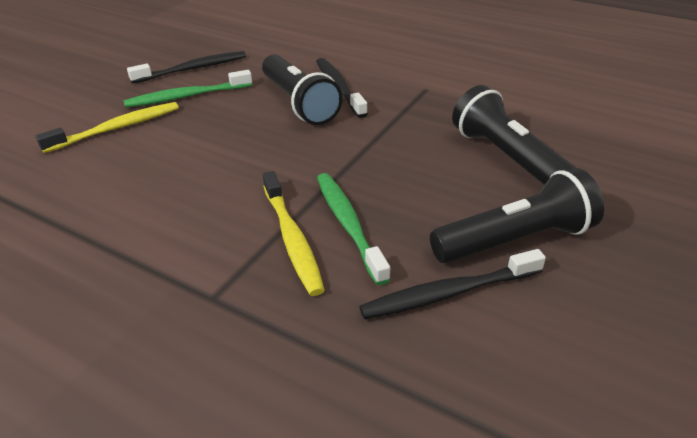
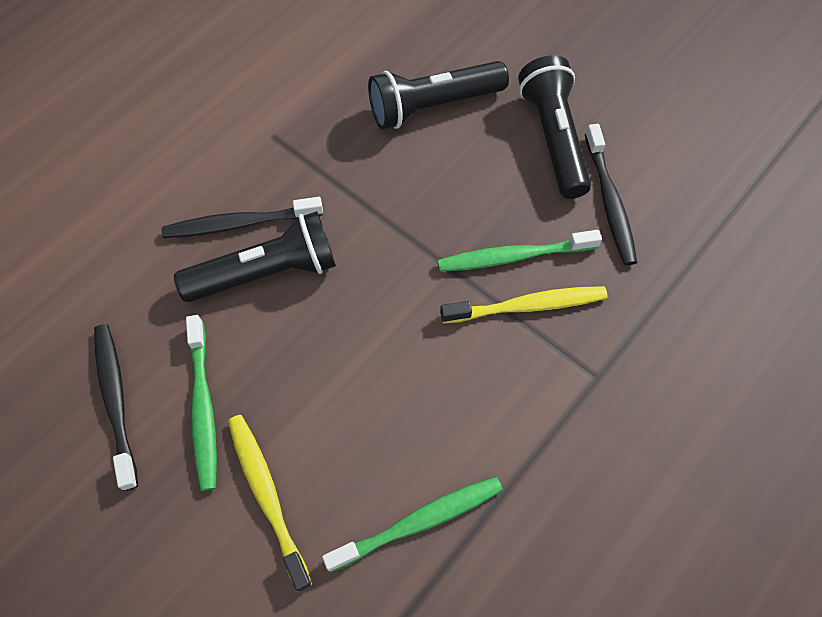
camera: 80 degrees left, 25 degrees up
none -> green toothbrush [322,476,503,573]

